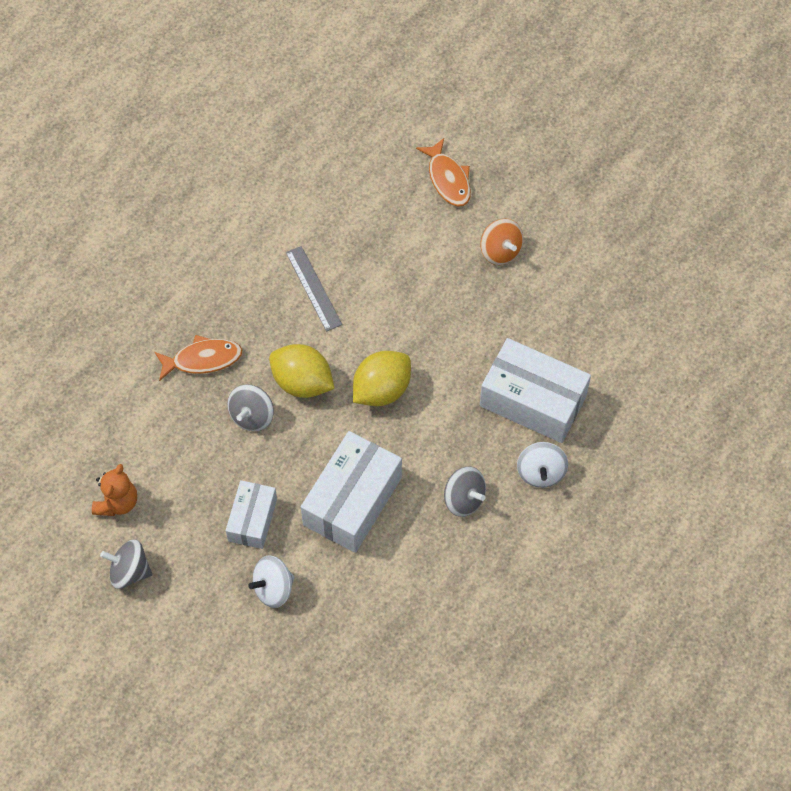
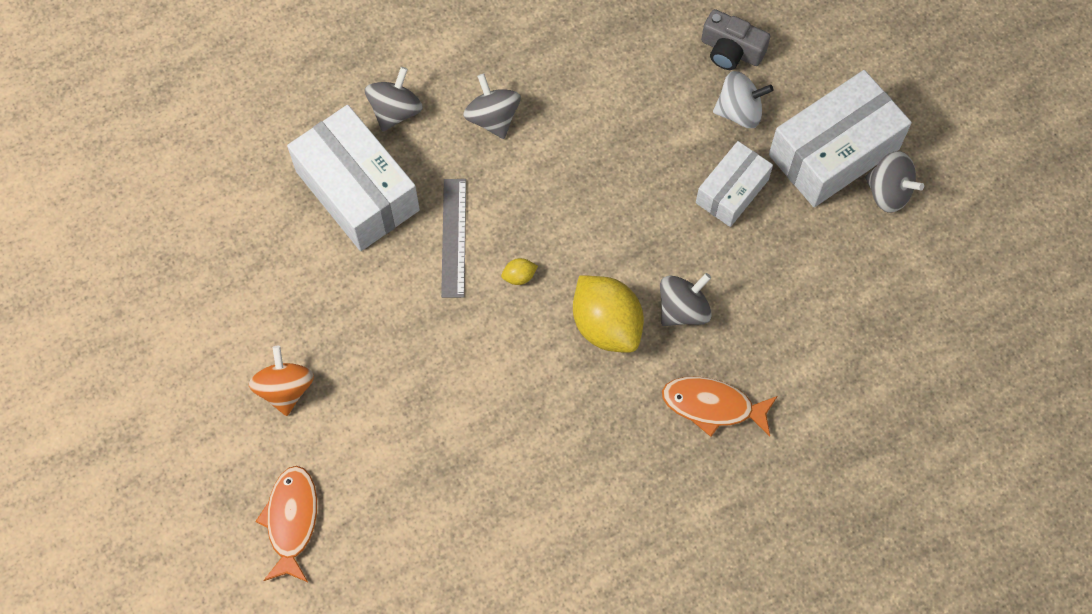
camera: 155 degrees left, 5 degrees up
orange teddy bear [92,464,137,516] -> none
grey ruler [286,246,342,331] -> grey ruler moved to [441,179,466,298]
white box [301,431,402,553] -> white box moved to [769,70,912,207]
yellow lemon [353,351,411,406] -> yellow lemon [501,258,538,285], size x0.41
white spinning top [517,442,568,488] -> grey spinning top [365,67,423,132]
none -> grey camera [701,9,770,70]

